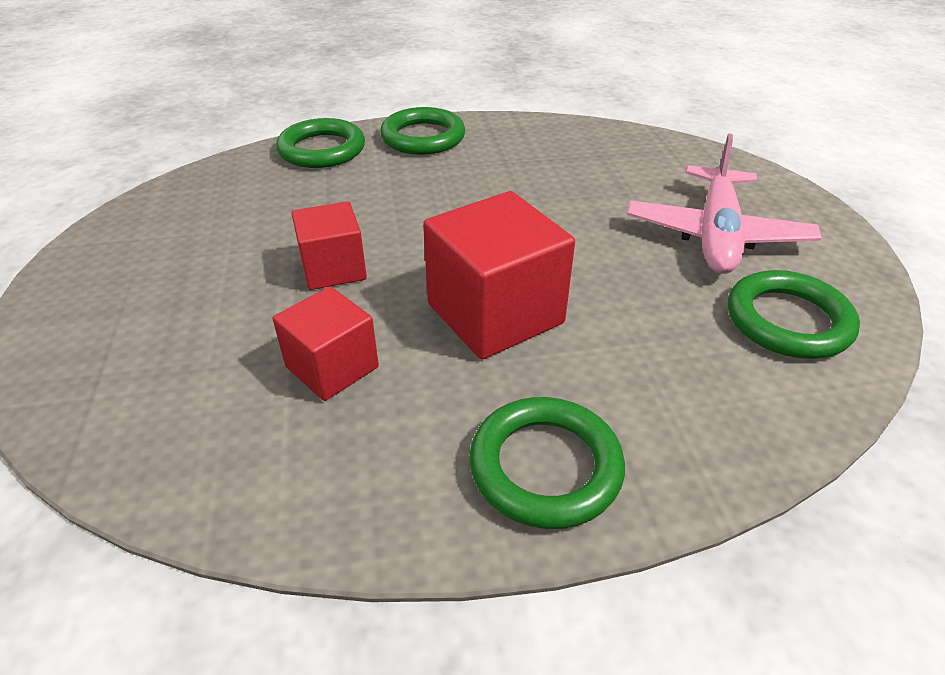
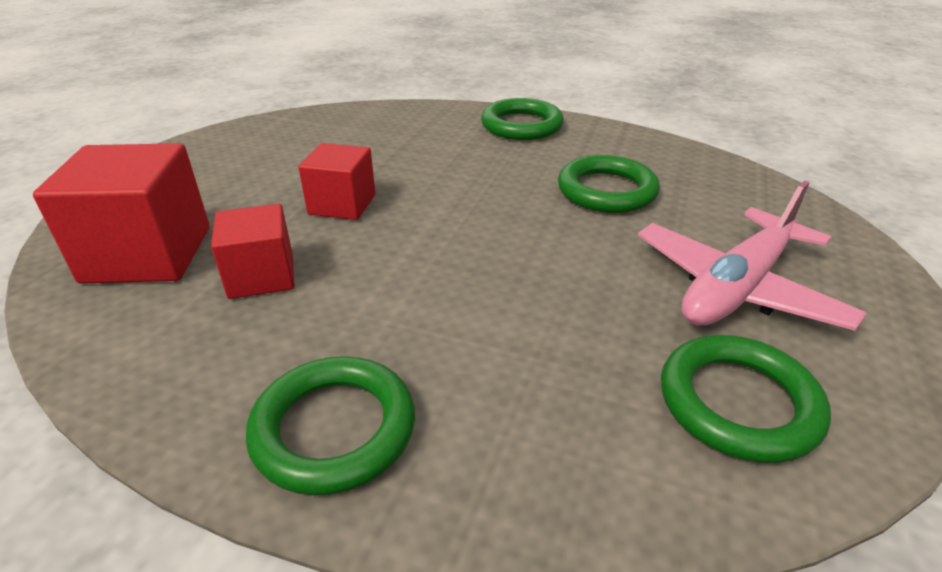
camera: 30 degrees right, 5 degrees down
green ring [276,118,365,168] -> green ring moved to [558,155,660,213]
red cube [423,191,575,359] -> red cube moved to [33,143,210,284]

